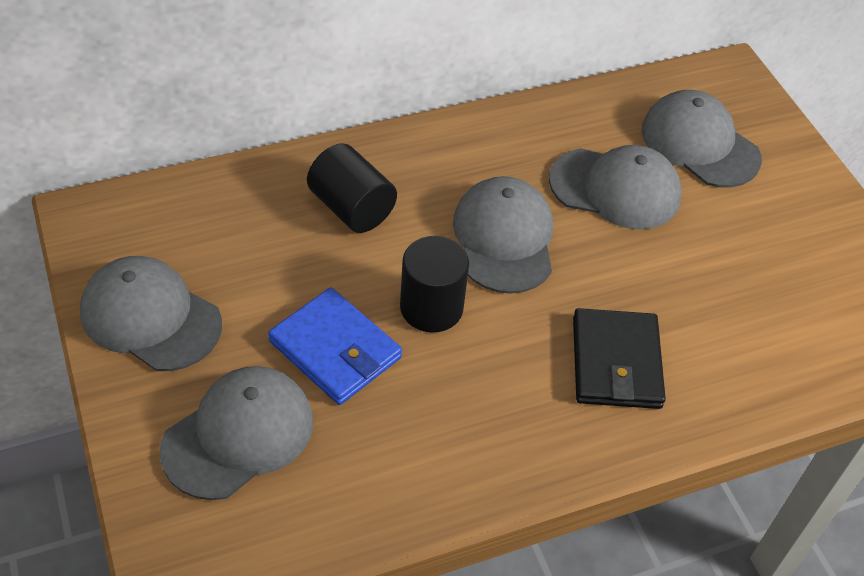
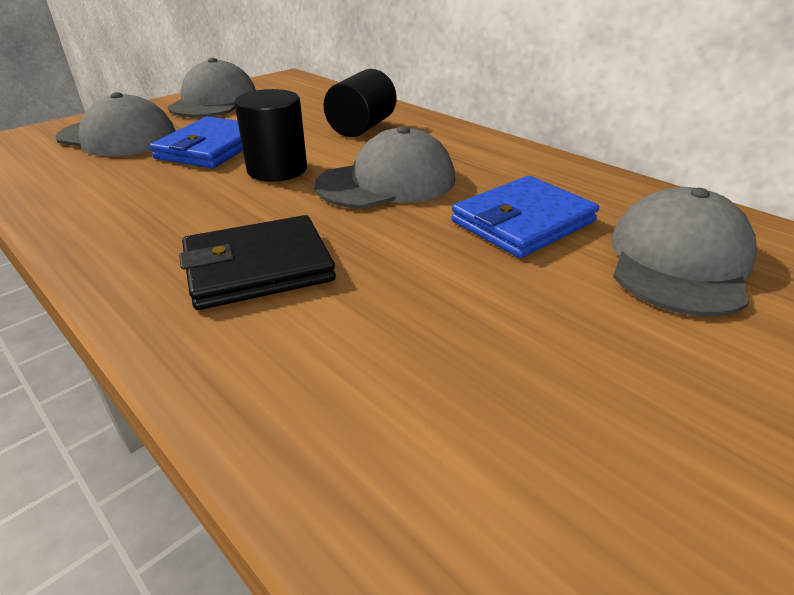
camera: 70 degrees right, 15 degrees down
grey cap [549,145,682,229] -> blue wallet [451,176,599,258]

